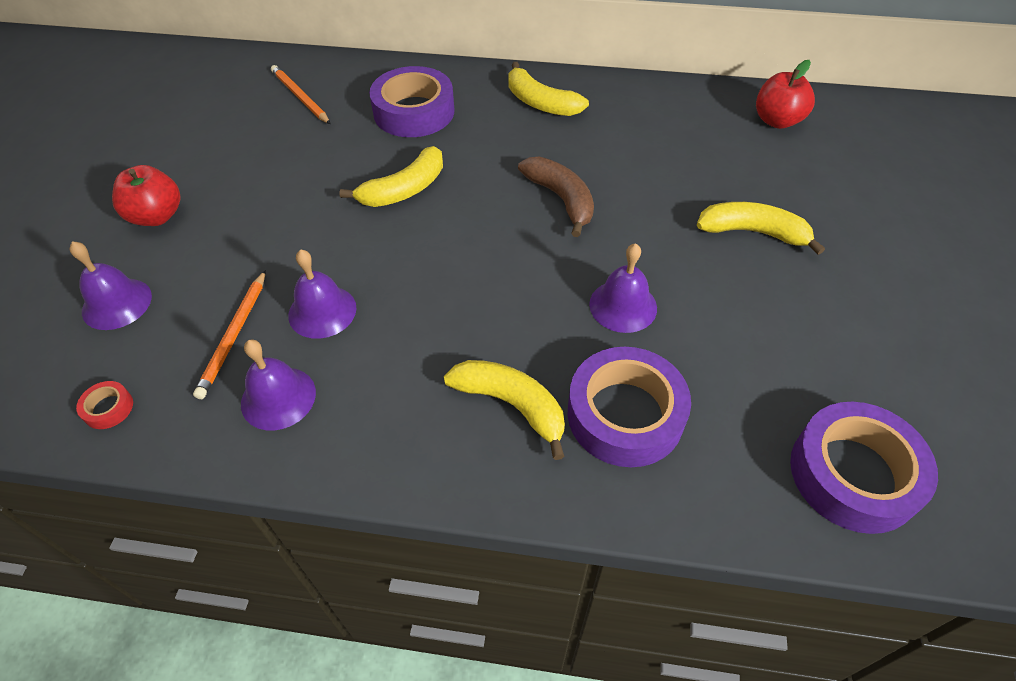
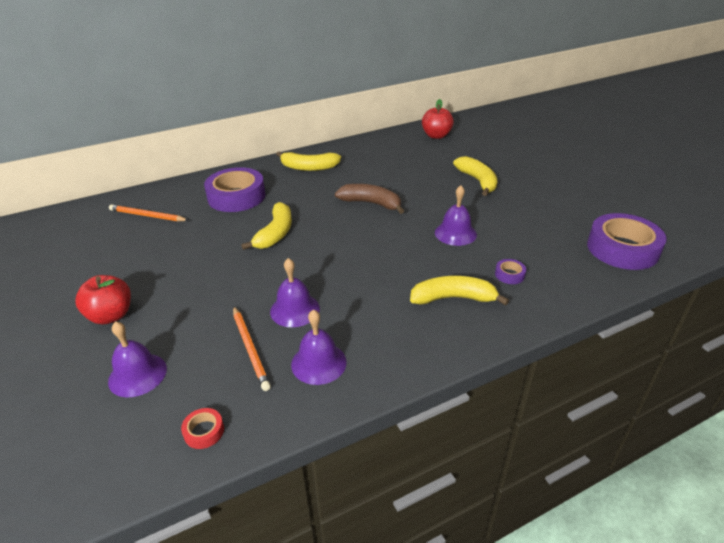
camera: 35 degrees left, 15 degrees down
purple tape [567,347,691,467] -> purple tape [495,259,526,284], size x0.41
yellow banana [697,202,825,255] -> yellow banana turned 90 degrees clockwise [453,156,497,196]

